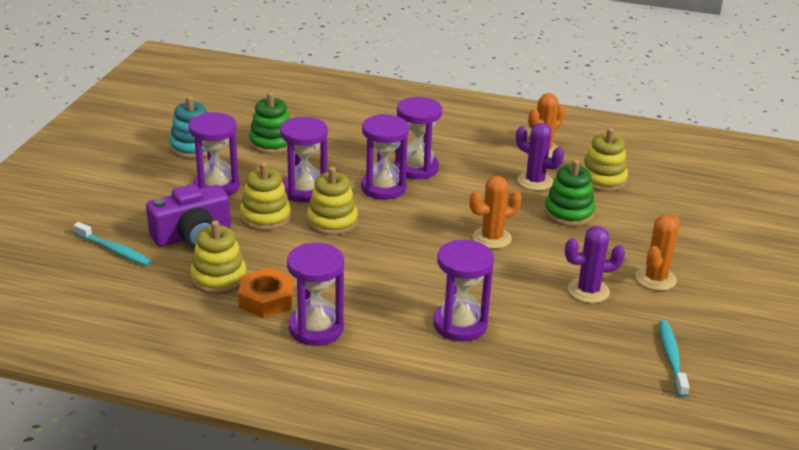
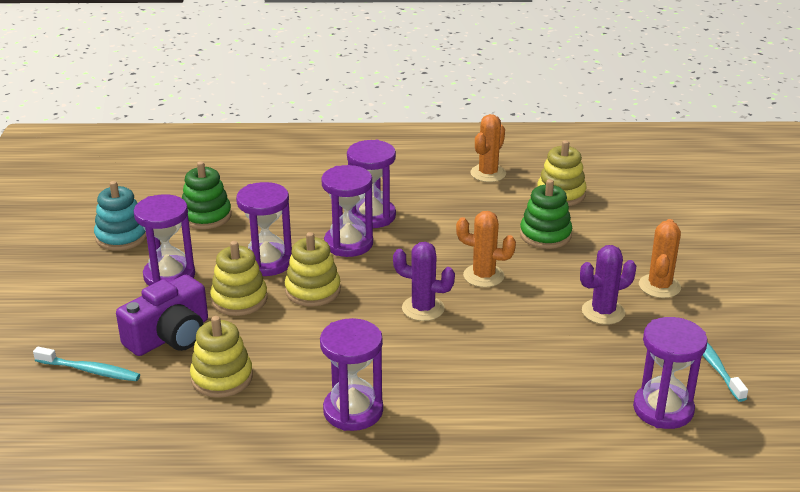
camera: 15 degrees left, 0 degrees up
orange nut [238,268,294,318] -> none
purple hourglass [433,240,494,342] -> purple hourglass moved to [633,317,707,429]
orange cactus [470,176,522,249] -> orange cactus turned 60 degrees clockwise [456,211,516,287]
purple cactus [516,123,564,191] -> purple cactus moved to [393,242,455,321]

